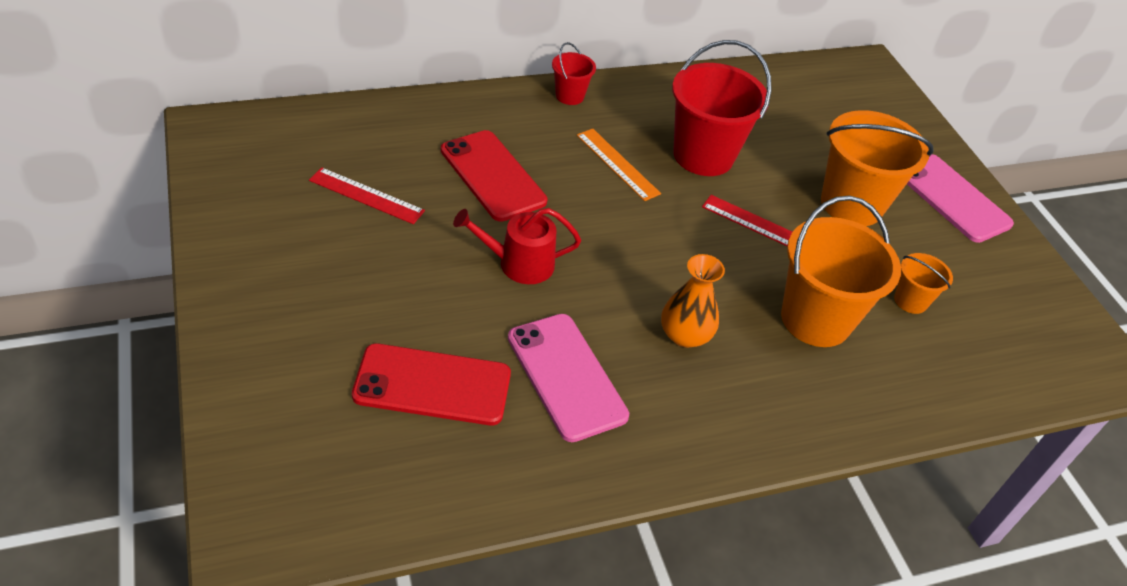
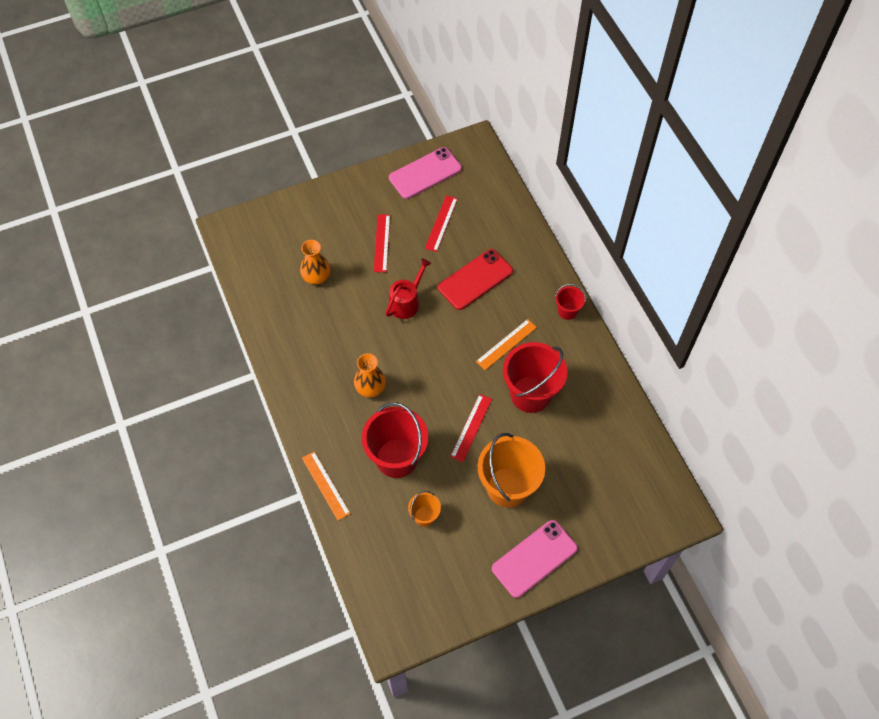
camera: 90 degrees right, 15 degrees up
red phone [352,343,511,425] -> orange vase [300,240,331,285]
red watering can [453,208,581,284] -> red watering can turned 45 degrees clockwise [386,258,431,319]
pink phone [508,314,629,442] -> pink phone moved to [389,147,462,199]
orange bucket [781,196,901,347] -> red bucket [362,402,428,478]
none -> orange ruler [302,452,351,521]
none -> red ruler [374,214,390,272]

